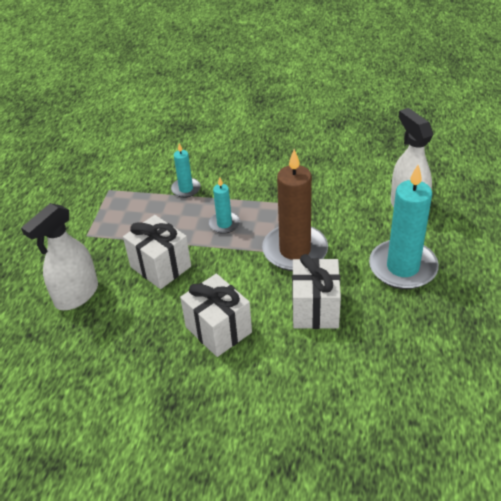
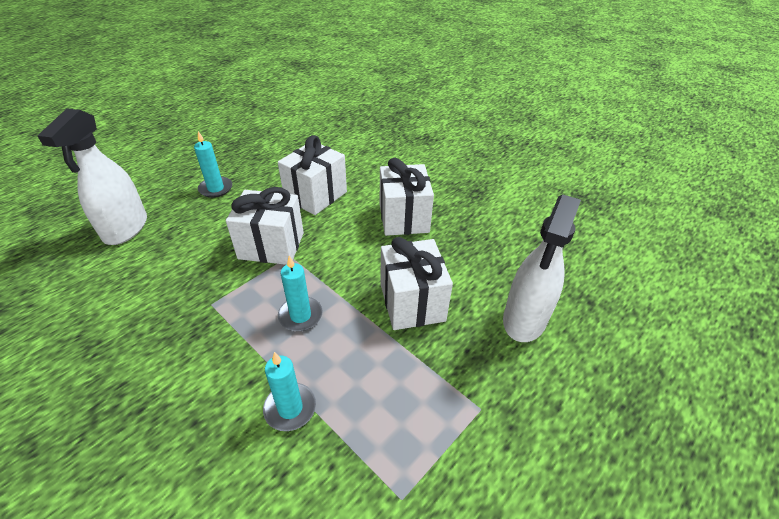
camera: 150 degrees left, 0 degrees up
white spray bottle [21,203,98,310] -> white spray bottle turned 135 degrees clockwise [503,194,581,342]
brown candle [262,149,328,271] -> white gift [226,187,304,265]
turquoise candle [369,165,439,289] -> turquoise candle [194,131,232,198], size x0.50

